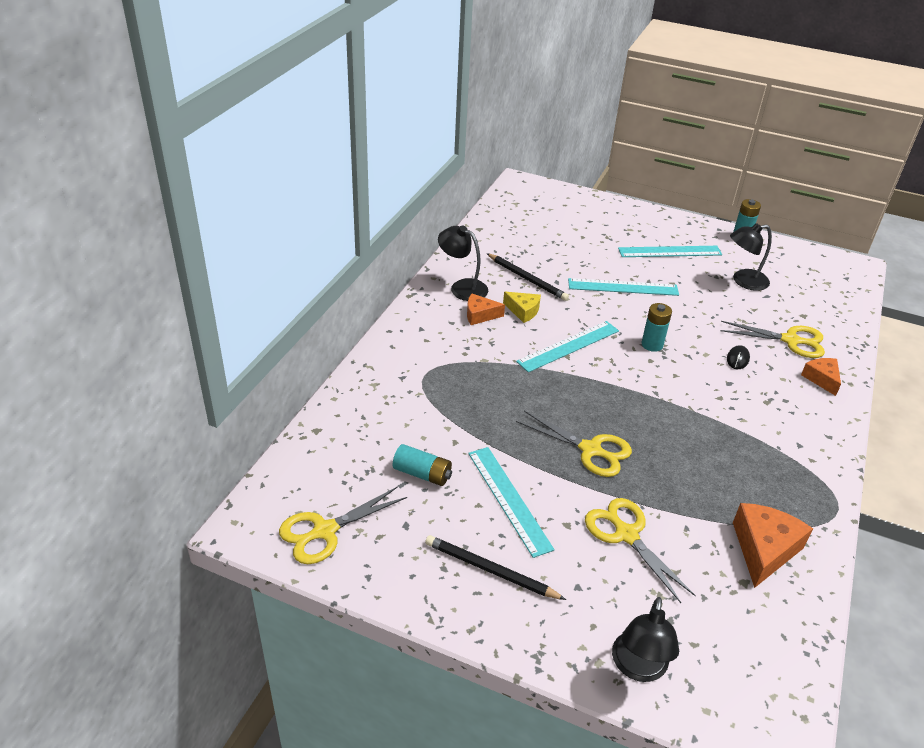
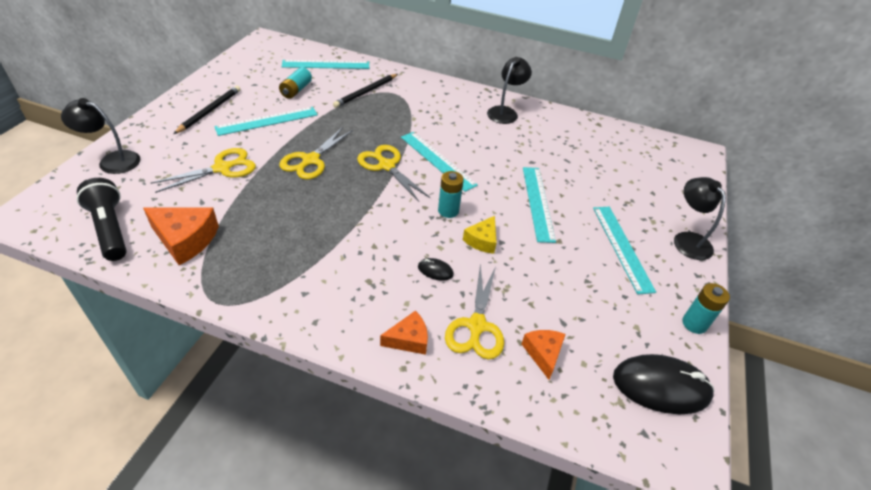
camera: 85 degrees right, 5 degrees up
yellow scissors [279,486,407,564] -> yellow scissors moved to [357,145,430,202]
orange cheese [467,294,505,325] -> orange cheese moved to [522,330,566,380]
black pencil [486,253,569,301] -> black pencil moved to [333,74,398,108]
yellow cheese [503,292,541,323] -> yellow cheese moved to [463,216,497,254]
black lamp [730,223,772,291] -> black lamp moved to [674,177,726,260]
none -> black flashlight [76,178,127,261]
none -> turquoise ruler [282,60,369,69]
none -> black mouse [613,354,714,414]

